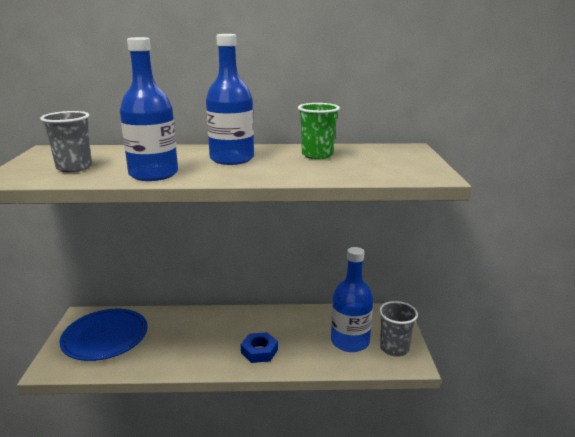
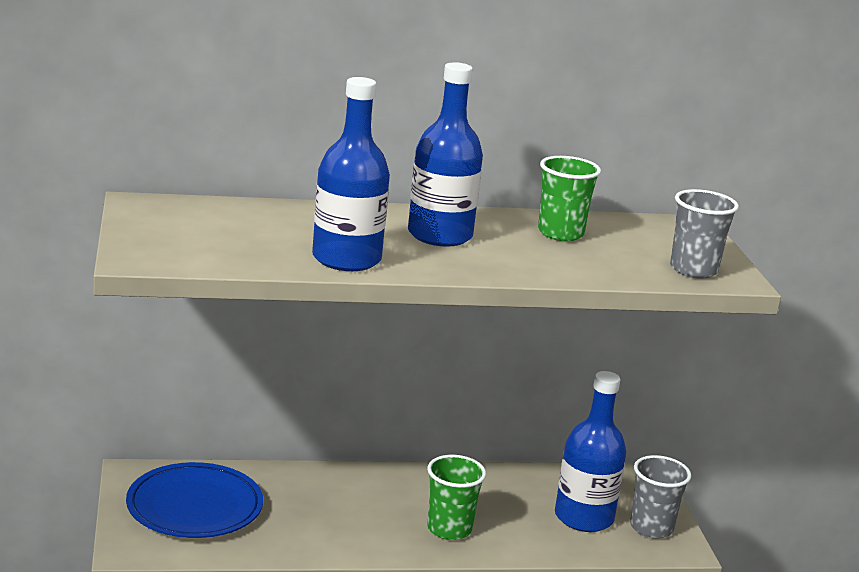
camera: 10 degrees left, 0 degrees up
grey cup [40,111,92,172] -> grey cup moved to [670,189,739,279]
blue nut [241,332,278,363] -> green cup [427,455,486,540]

